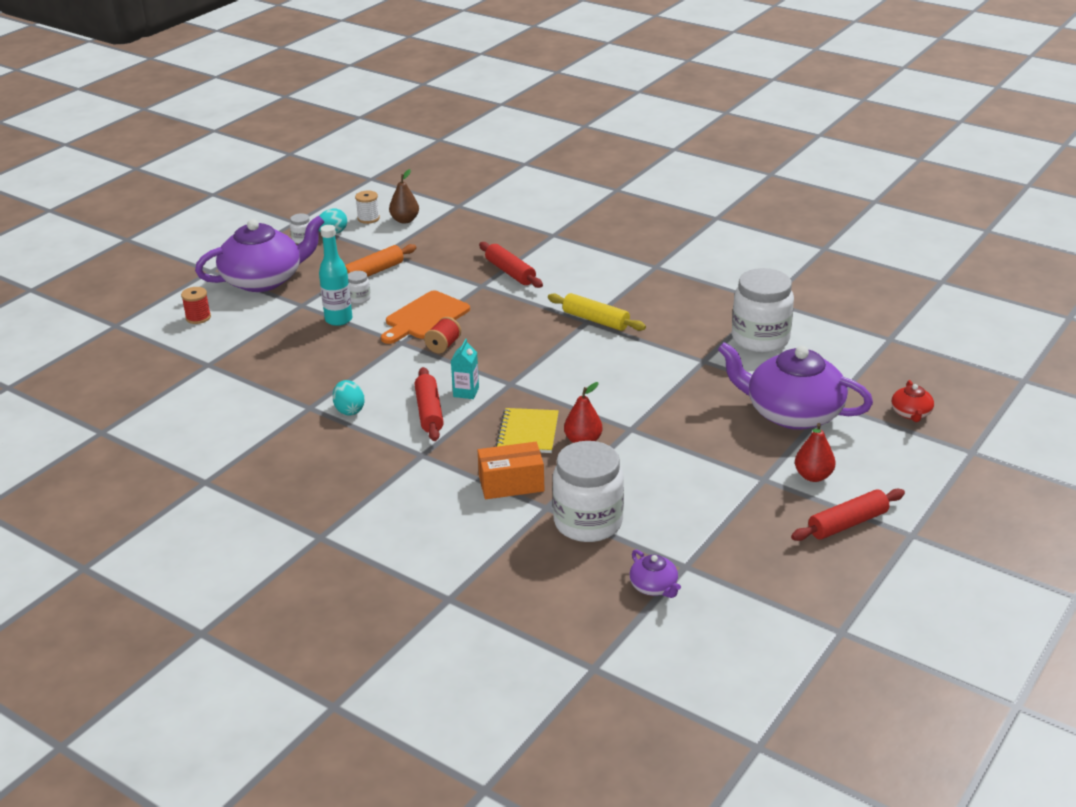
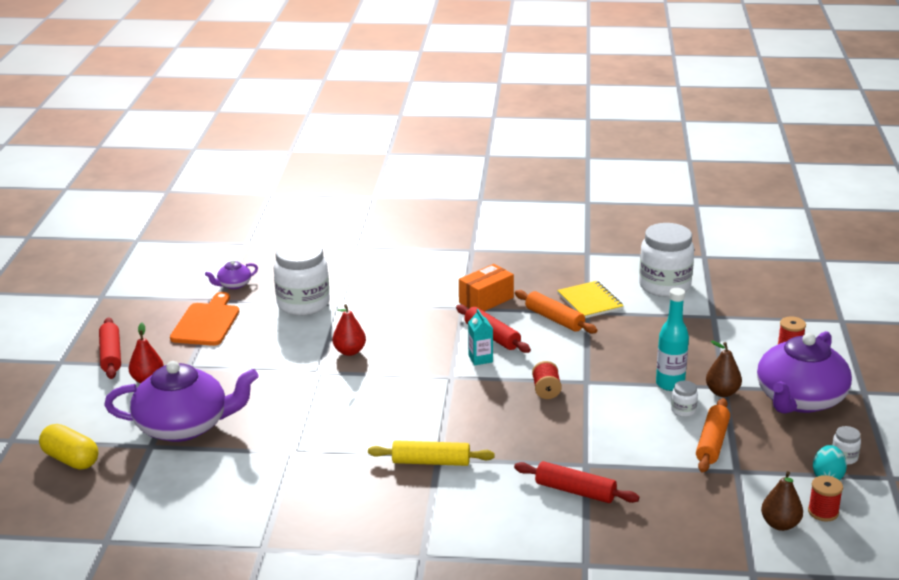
camera: 150 degrees right, 5 degrees down
turquoise egg [332,380,365,416] -> orange rolling pin [515,290,597,334]
white spool [355,190,380,224] -> red spool [808,475,843,522]
orange cutting board [381,290,470,344] -> orange cutting board moved to [170,292,239,346]
orange box [478,442,544,499] -> orange box moved to [459,264,514,311]
yellow notebook [496,408,559,453] -> yellow notebook moved to [557,281,623,318]
purple teapot [629,549,681,598] -> purple teapot turned 60 degrees counterclockwise [205,260,258,289]
white jar [732,268,794,352] -> white jar moved to [639,223,694,297]
red rolling pin [791,488,905,541] -> red rolling pin turned 45 degrees counterclockwise [99,317,121,379]
red teapot [891,380,934,422] -> yellow capsule [39,424,98,470]
none -> brown pear [706,341,742,397]

